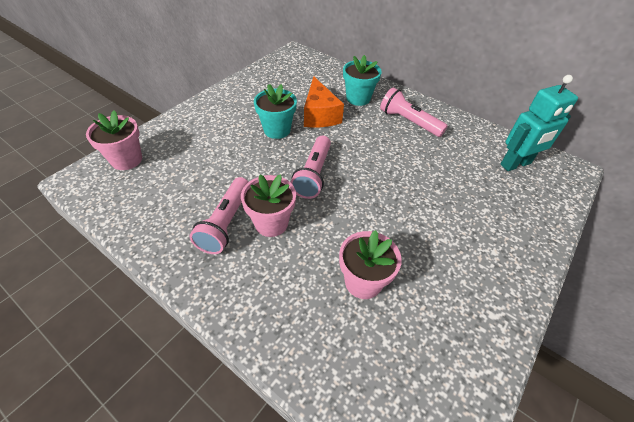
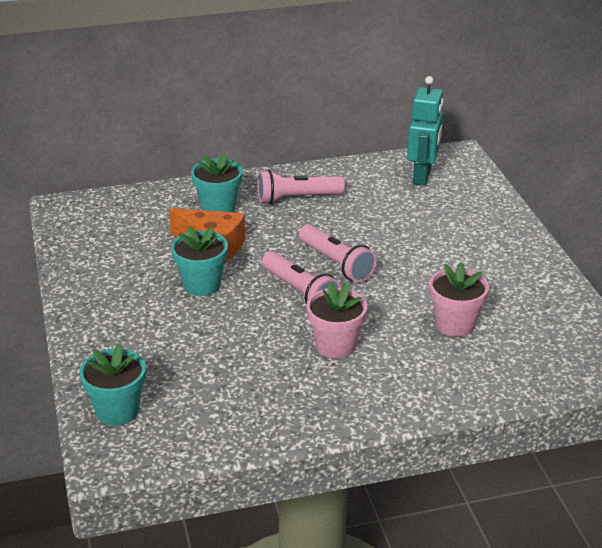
camera: 50 degrees left, 15 degrees down
pink flower pot [86,111,142,170] -> turquoise flower pot [80,344,146,426]
pink flashlight [189,177,248,254] -> pink flashlight moved to [299,225,377,283]

